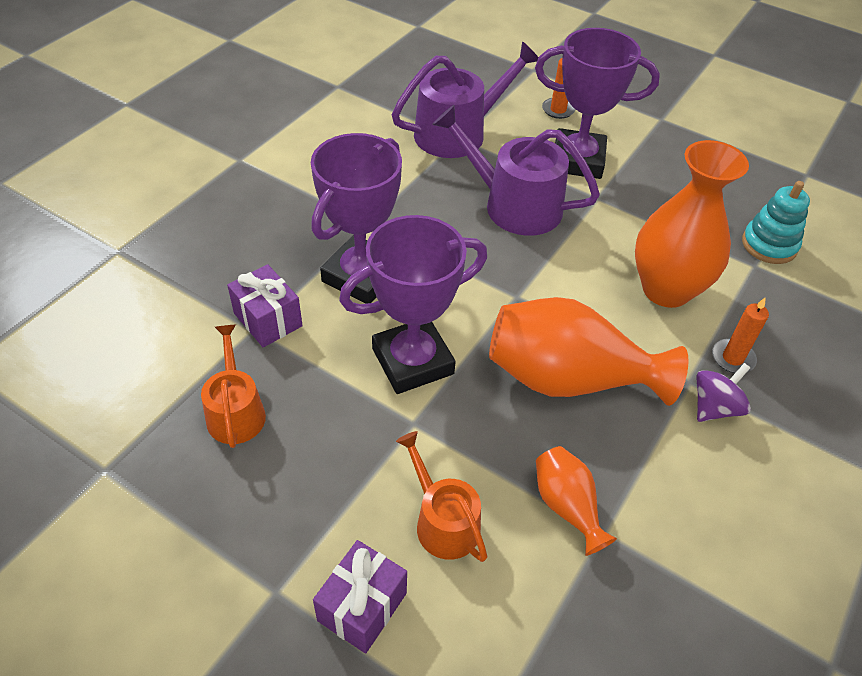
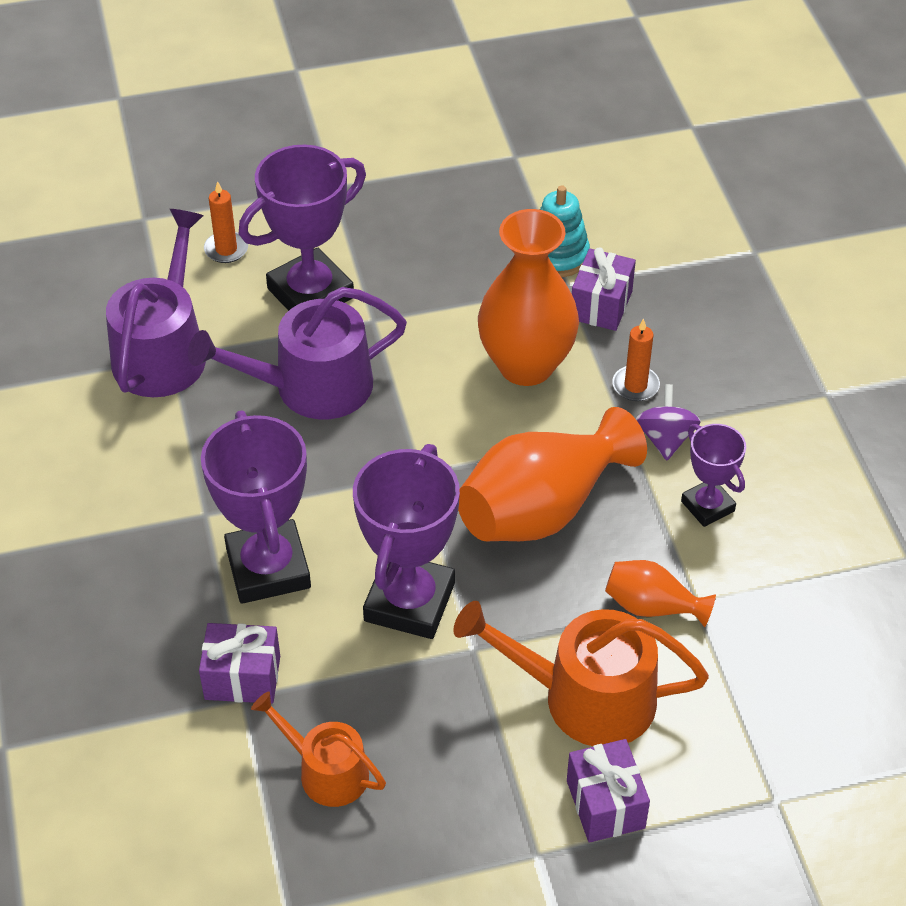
camera: 45 degrees left, 0 degrees up
orange watering can [396,431,487,562] -> orange watering can [453,601,709,746], size x1.66
none -> purple gift [572,247,636,331]
none -> purple trophy [681,424,746,527]

